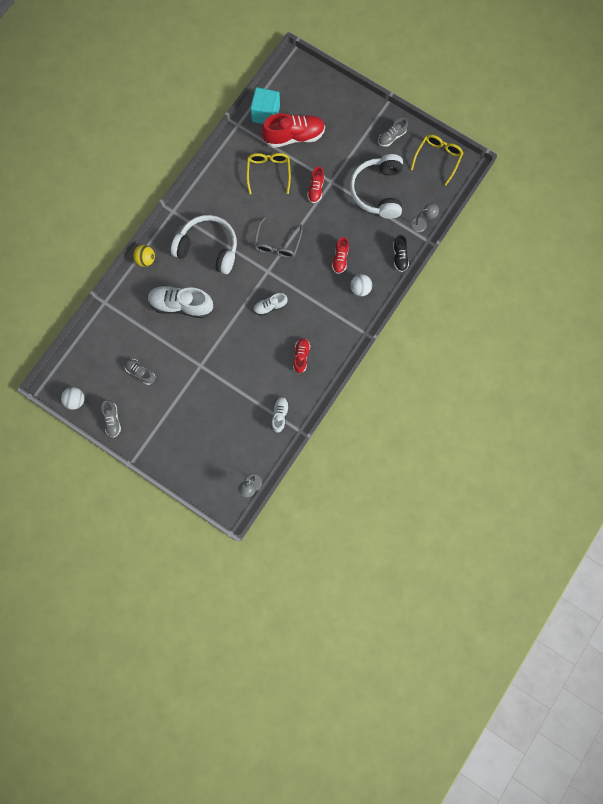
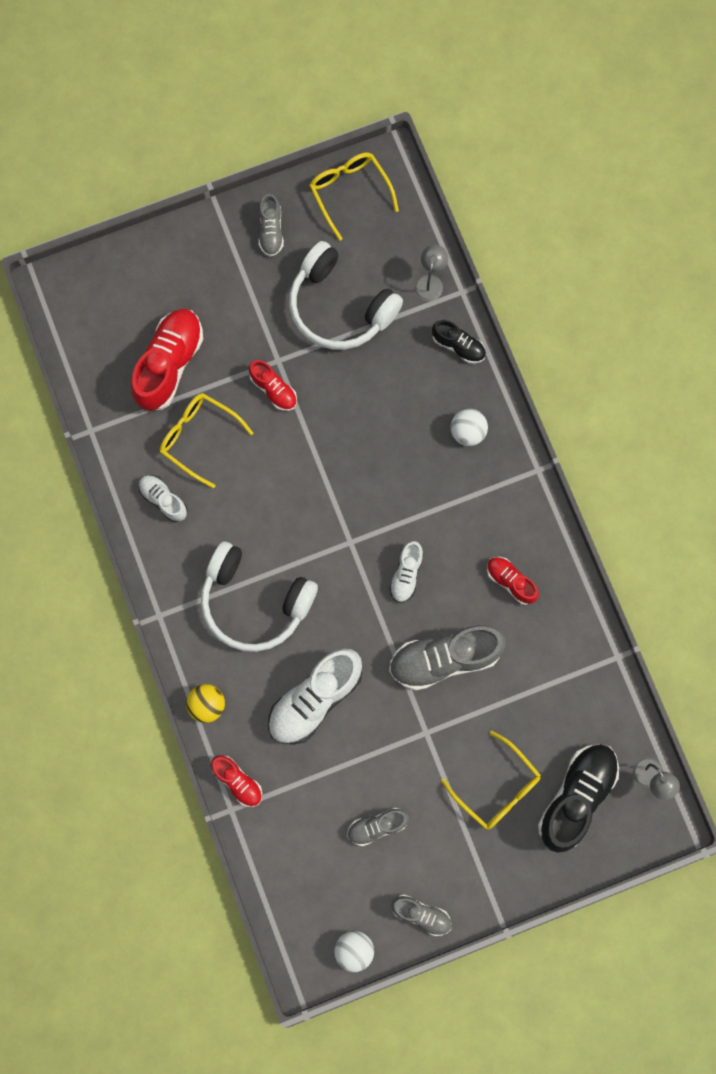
camera: 55 degrees left, 0 degrees up
white headphones [171,215,237,274] -> white headphones turned 120 degrees counterclockwise [201,541,318,652]
turquoise cube [250,87,280,124] -> none
grey glasses [254,217,303,258] -> none
white shoe [271,397,289,433] -> white shoe moved to [139,475,187,522]
red shoe [332,237,349,274] -> red shoe moved to [211,755,262,807]
none -> grey shoe [389,625,506,691]
none -> yellow glasses [441,731,541,830]
none -> black shoe [538,744,619,853]

